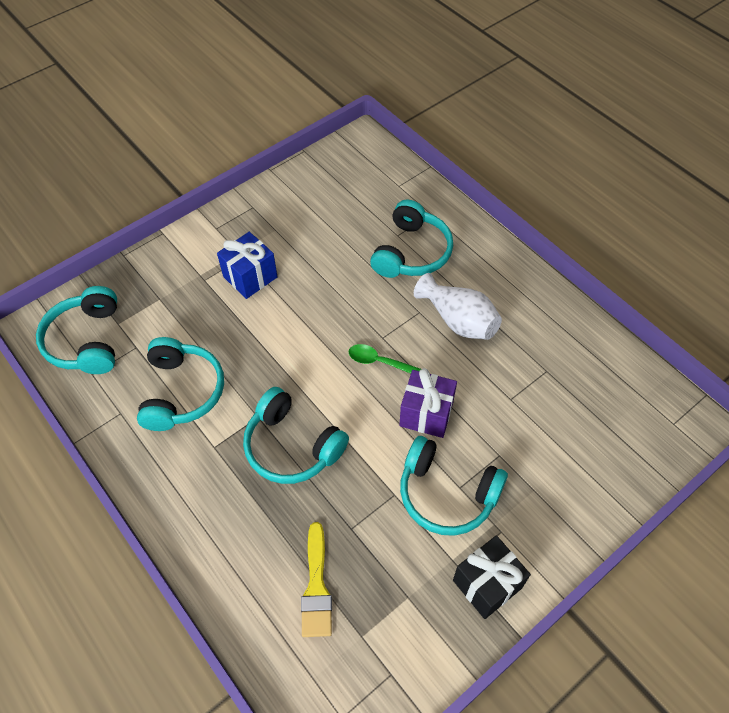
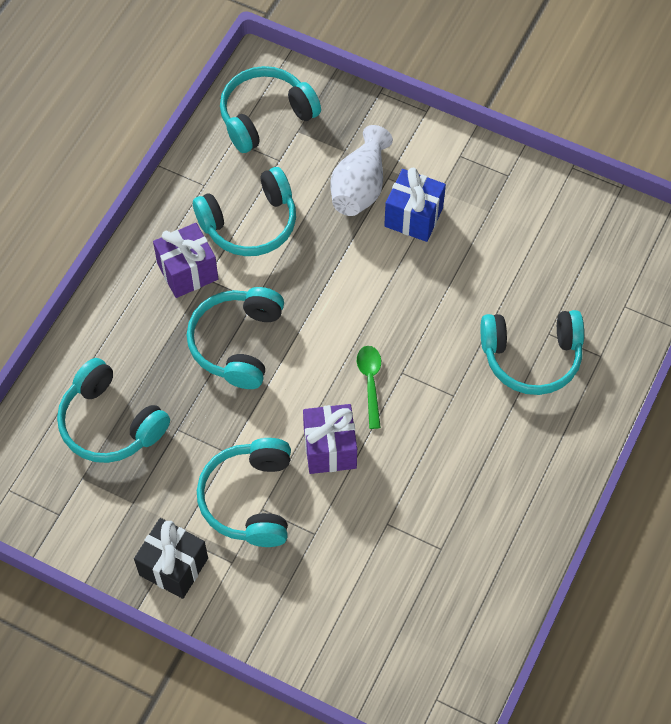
camera: 65 degrees right, 5 degrees up
yellow brush [301,522,332,637] -> turquoise headphones [57,358,170,463]
white vase [414,273,502,340] -> white vase moved to [330,125,393,216]
none -> purple gift [153,223,218,298]

